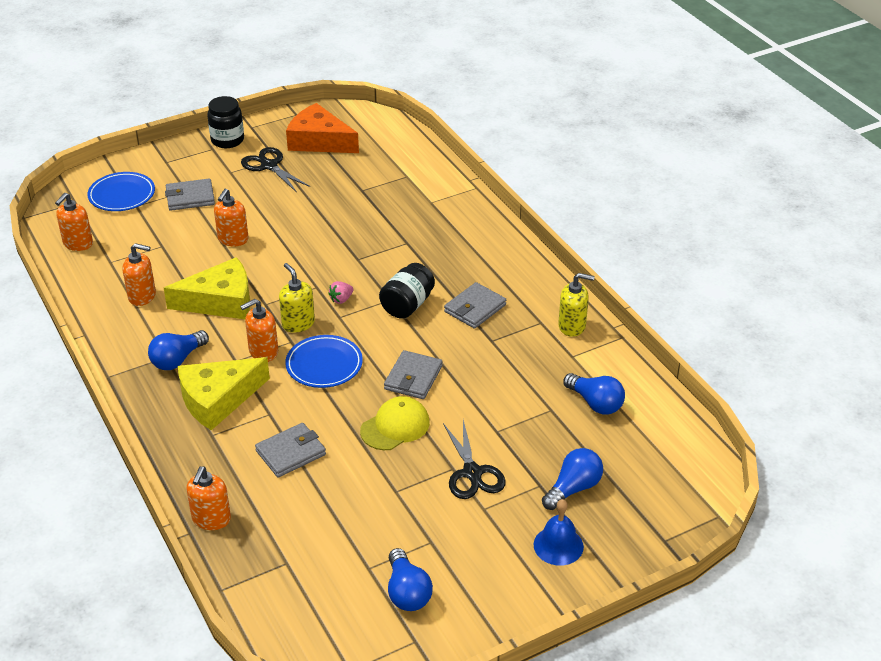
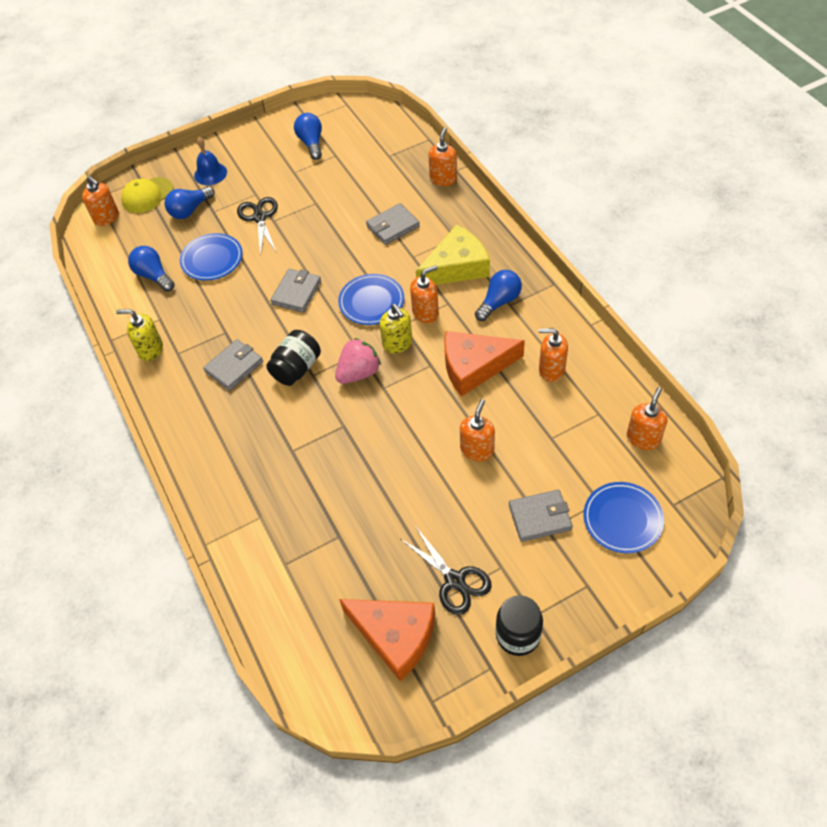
camera: 175 degrees left, 15 degrees up
yellow cheese [164,257,250,319] -> orange cheese [444,331,525,397]
pink strawberry [328,281,354,304] -> pink strawberry [335,338,381,384], size x1.89
yellow cap [360,396,430,450] -> yellow cap moved to [121,177,174,213]
none -> orange soap dispenser [82,176,119,226]
none -> blue plate [180,233,243,281]

